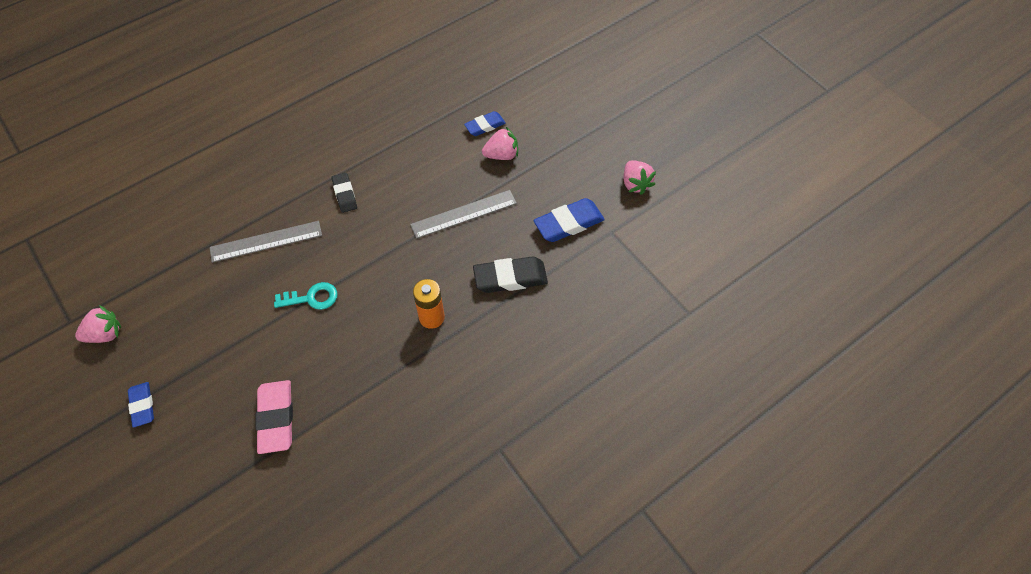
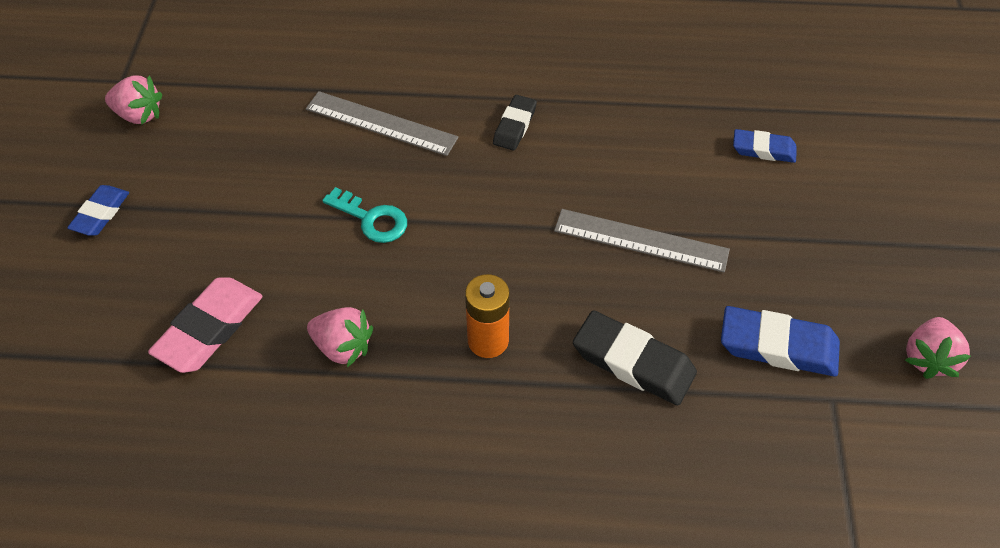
camera: 40 degrees right, 5 degrees down
pink strawberry [482,127,518,160] -> pink strawberry moved to [307,307,373,368]

